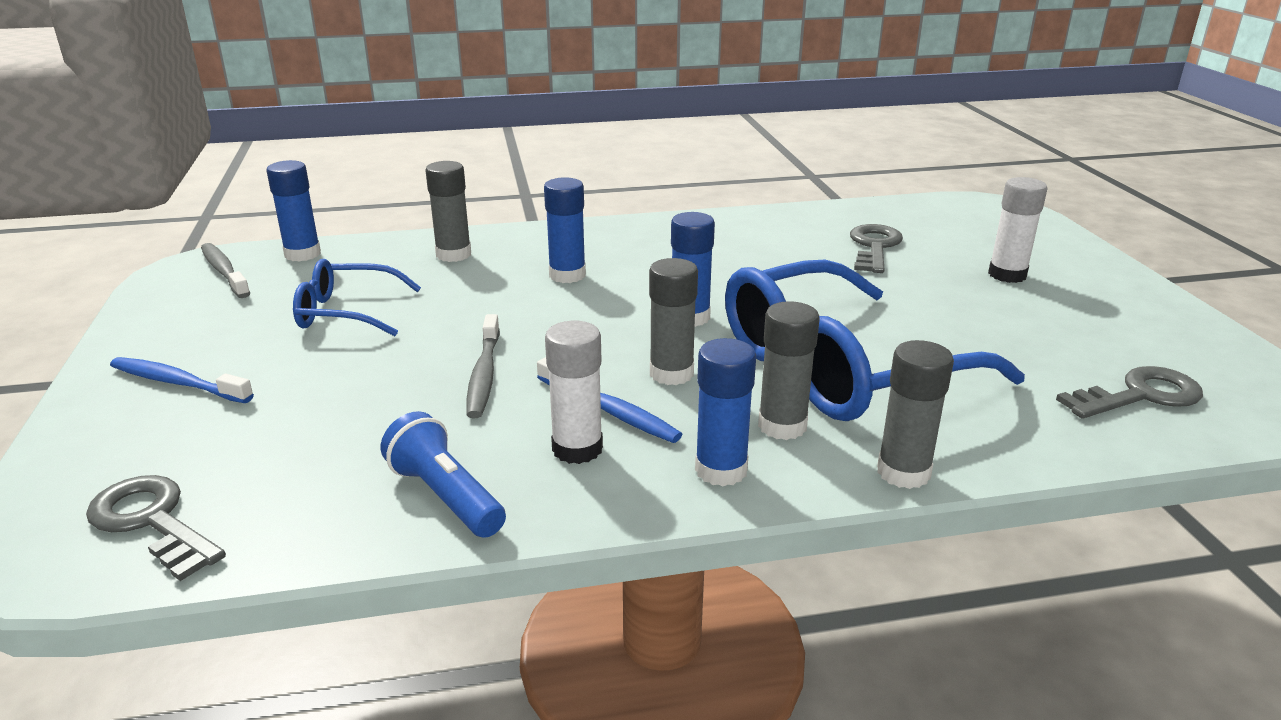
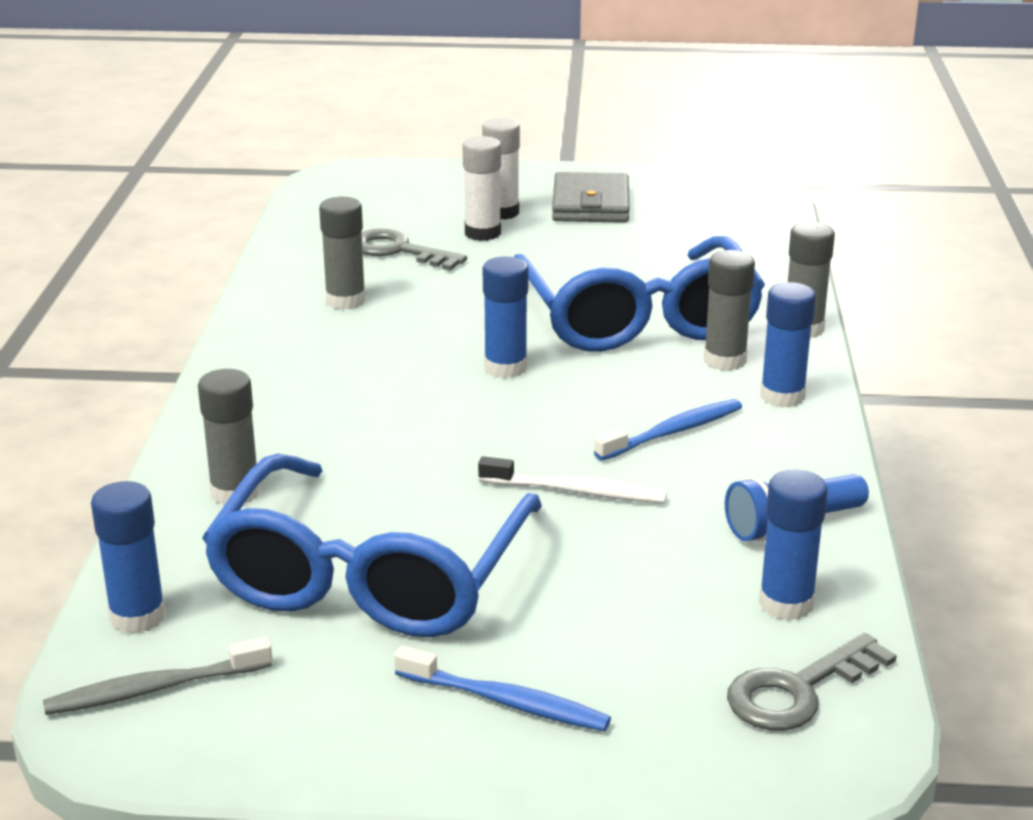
camera: 75 degrees left, 0 degrees up
blue toothbrush [110,357,254,403] -> blue toothbrush turned 105 degrees counterclockwise [394,646,611,731]
blue glasses [293,259,421,336] -> blue glasses [202,454,542,637], size x1.94
grey toothbrush [466,314,500,418] -> white toothbrush [478,456,667,503]
blue glue stick [544,177,586,283] -> blue glue stick moved to [759,469,828,621]
white glue stick [545,321,603,464] -> white glue stick moved to [463,136,501,241]
grey glue stick [649,258,698,385] -> grey glue stick moved to [319,197,366,310]
grey key [1056,366,1203,419] -> none
none -> grey wallet [552,172,629,223]

